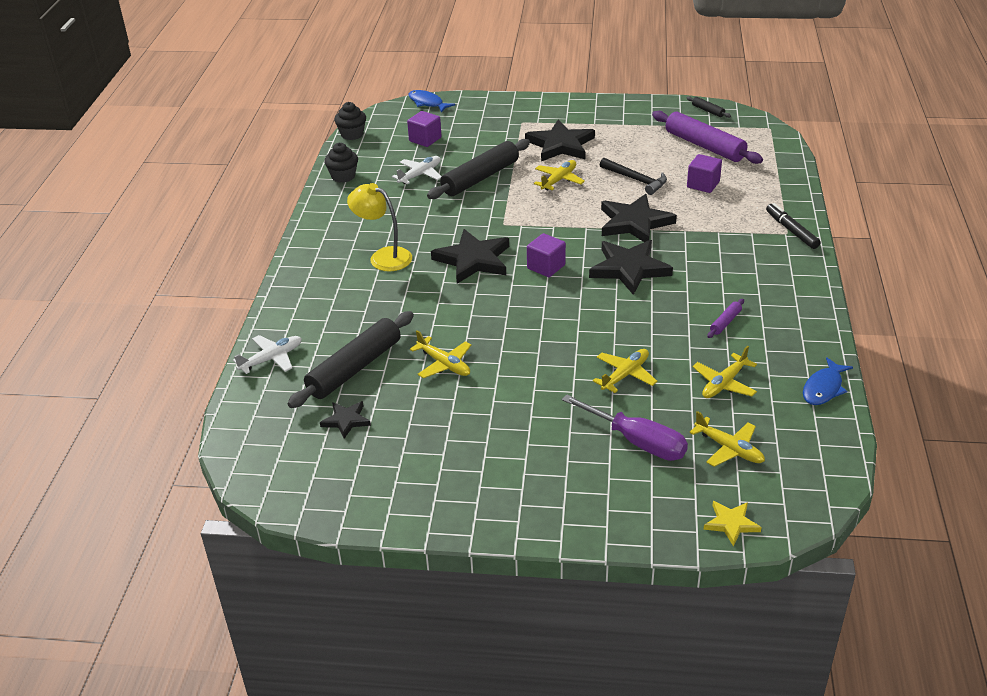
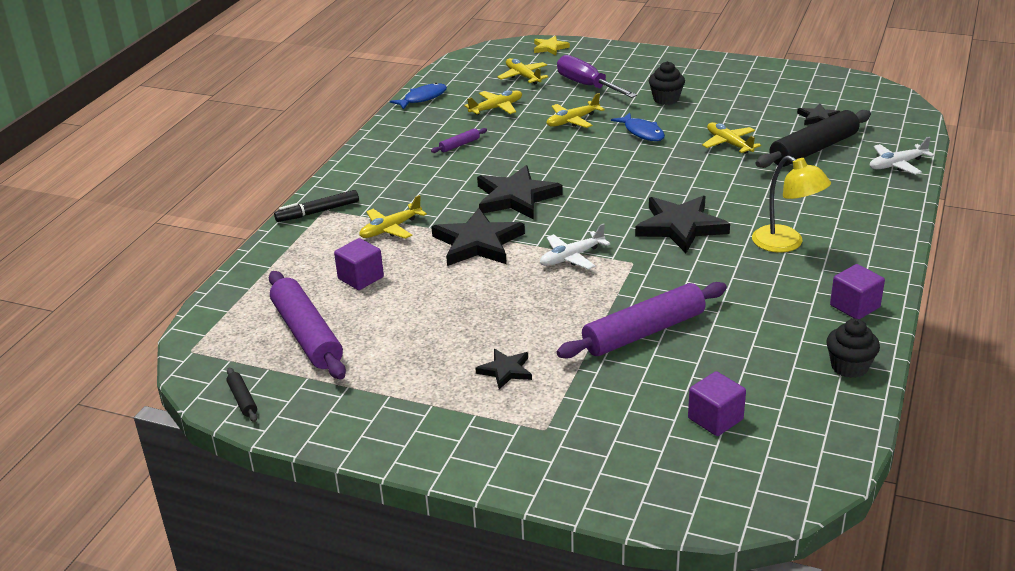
camera: 165 degrees left, 5 degrees down
black cupcake [334,102,366,140] -> black cupcake moved to [649,61,685,105]
white plane [392,156,442,184] -> white plane moved to [540,223,610,269]
blue fish [409,90,455,113] -> blue fish moved to [611,113,665,141]
black rolling pin [427,139,530,199] -> purple rolling pin [557,282,727,359]
black star [525,119,595,161] -> black star [475,349,532,389], size x0.53
purple cube [527,233,566,277] -> purple cube moved to [830,264,885,319]
yellow plane [534,160,585,190] -> yellow plane moved to [359,195,427,239]
black hammer [600,158,667,195] -> none
black marker [766,203,820,249] -> black marker turned 75 degrees clockwise [274,190,359,222]

